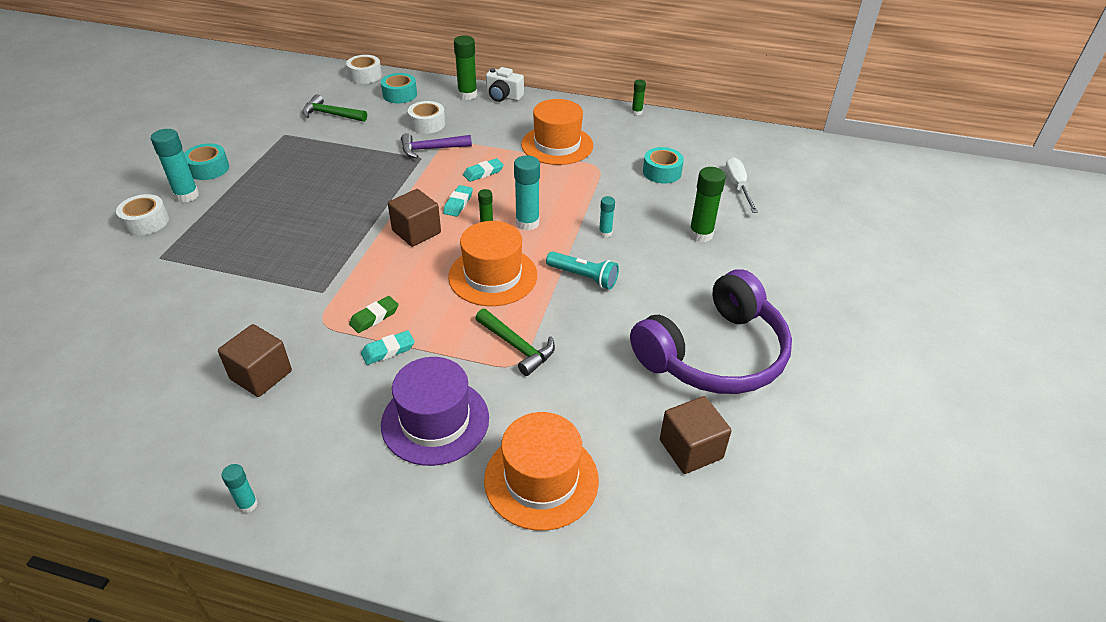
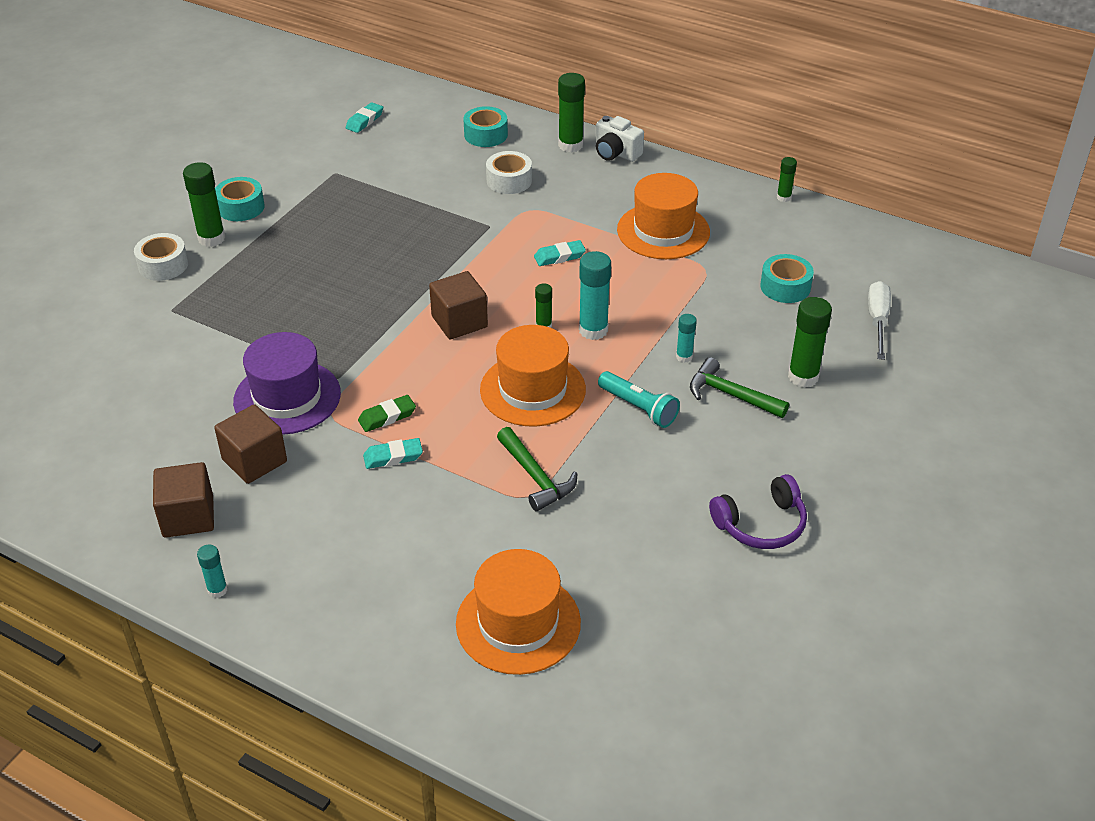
camera: 15 degrees right, 0 degrees up
turquoise glue stick [151,129,199,203] -> green glue stick [183,162,226,247]
green hammer [302,95,367,122] -> green hammer moved to [690,357,789,418]
white tape [346,55,382,84] -> none
purple hat [381,357,489,466] -> purple hat moved to [233,332,341,435]
purple hammer [401,133,472,158] -> none
turquoise eraser [443,185,473,217] -> turquoise eraser moved to [346,102,383,133]
purple headphones [630,269,792,394] -> purple headphones [709,474,807,549], size x0.52
brown cube [660,396,732,474] -> brown cube moved to [153,462,214,538]

